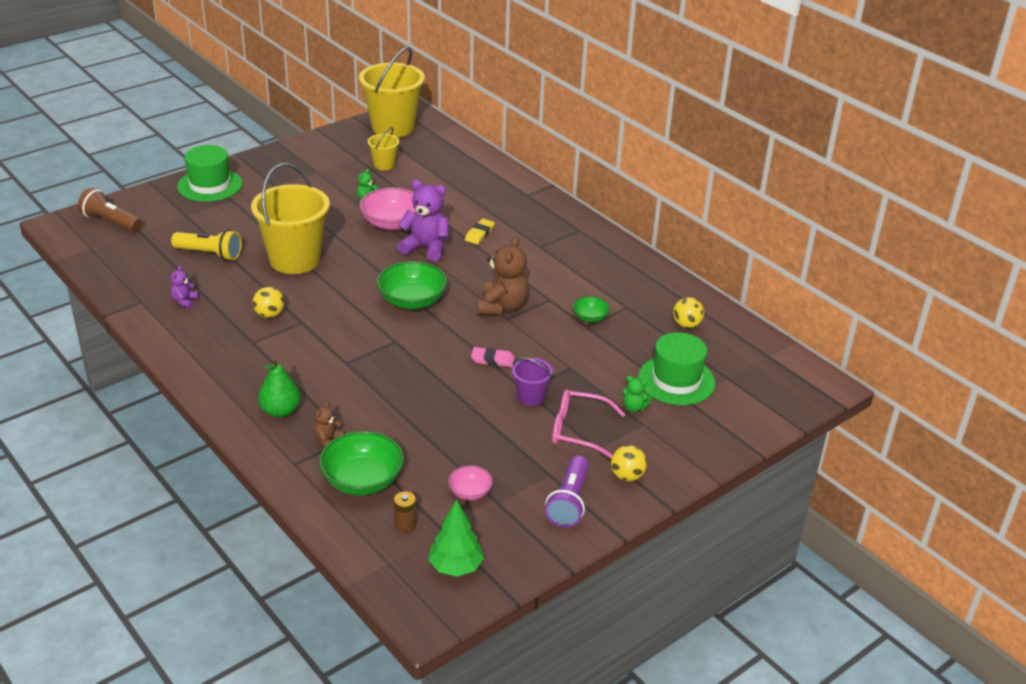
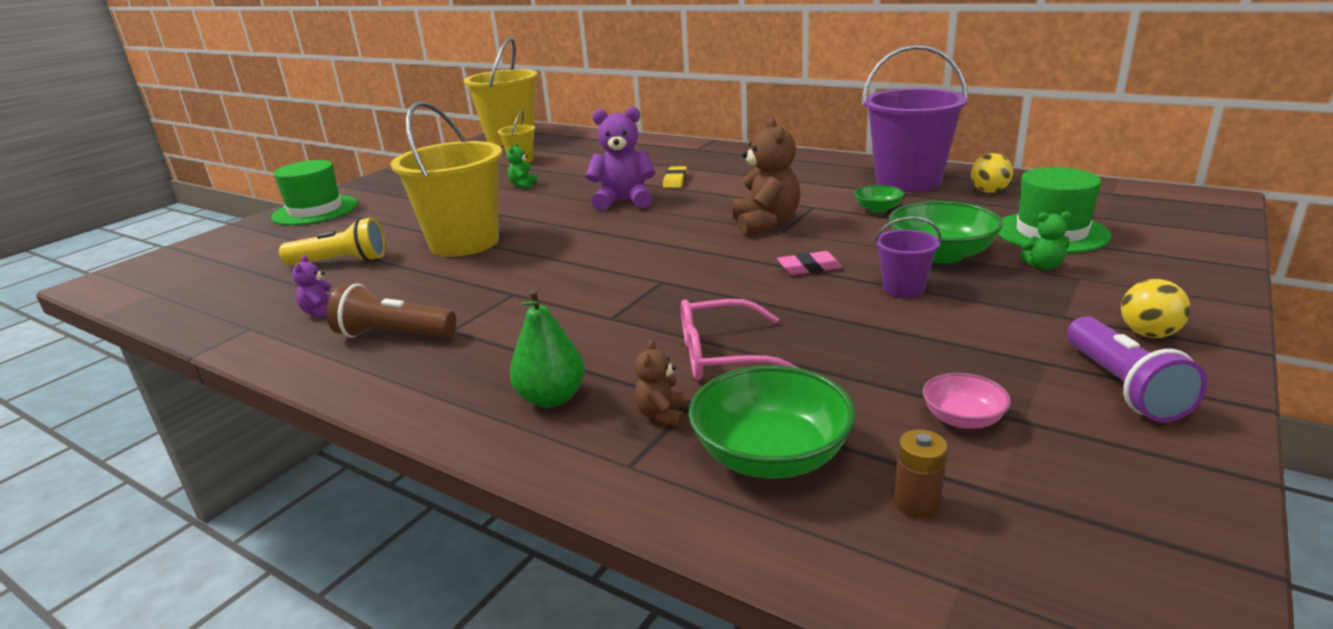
camera: 15 degrees left, 10 degrees down
brown flashlight [78,188,142,232] -> brown flashlight moved to [327,283,456,338]
yellow ball [253,287,284,318] -> none
pink bowl [359,188,416,231] -> none
green bowl [377,261,447,309] -> green bowl moved to [889,201,1003,264]
green tree [428,500,484,576] -> none
pink glasses [552,390,625,458] -> pink glasses moved to [681,299,801,380]
none -> purple bucket [862,45,968,192]

